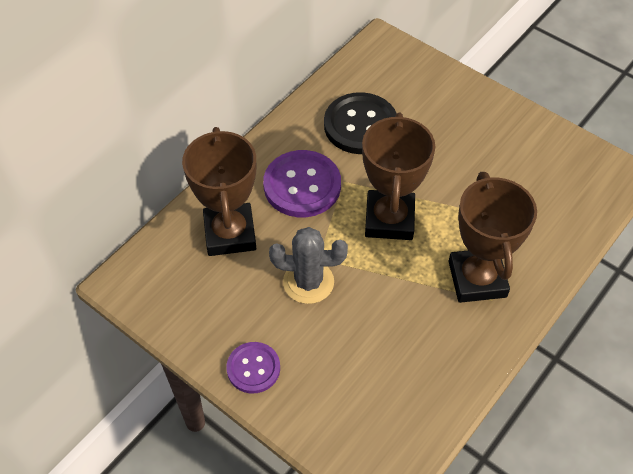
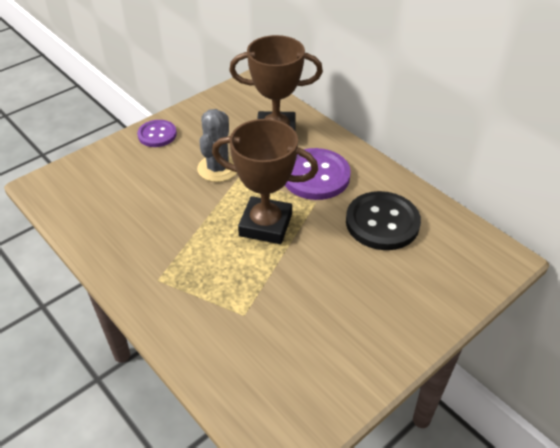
camera: 100 degrees right, 10 degrees down
brown trophy [448,172,537,303] -> none

